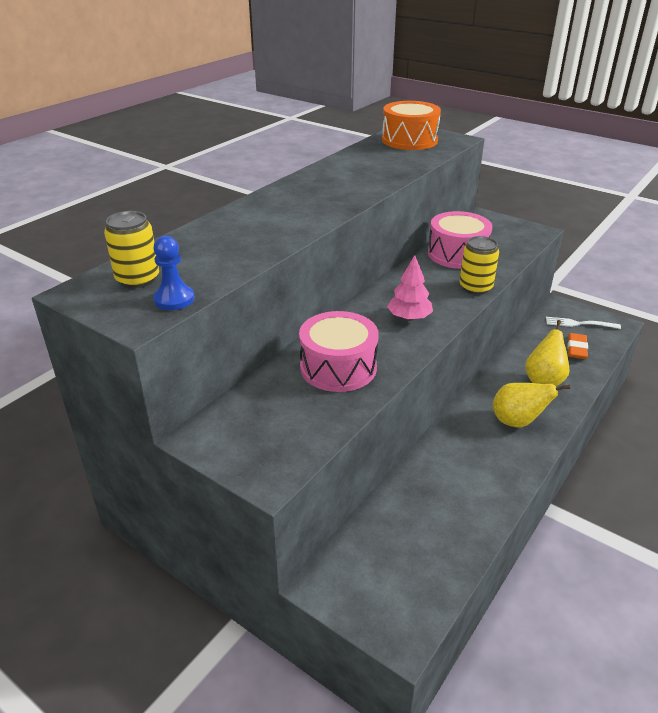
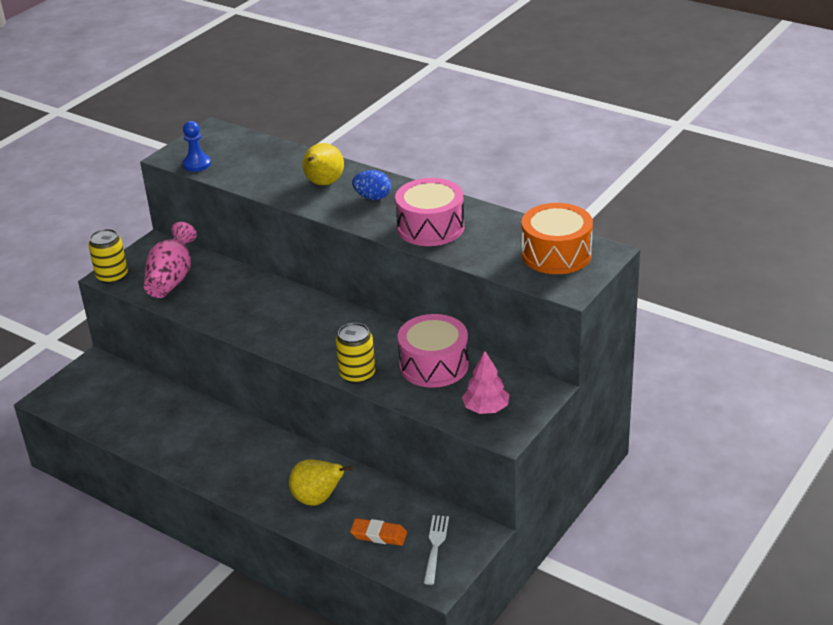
camera: 90 degrees right, 0 degrees up
yellow can [104,211,159,288] -> yellow can moved to [88,229,128,284]
pink drum [299,311,379,392] -> pink drum moved to [395,178,464,246]
pink tree [387,255,433,321] -> pink tree moved to [462,351,509,414]
yellow pear [493,383,570,427] -> yellow pear moved to [302,143,344,185]
none -> pink vase [144,222,197,298]
none -> blue egg [352,170,391,200]

